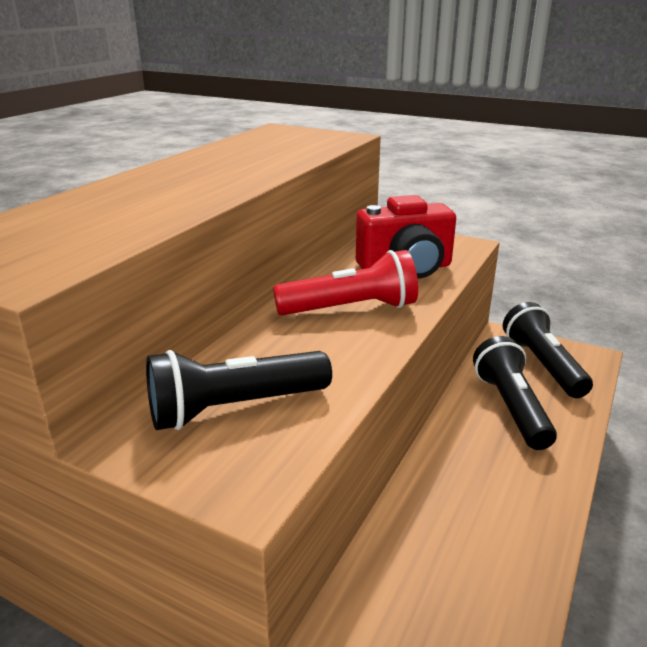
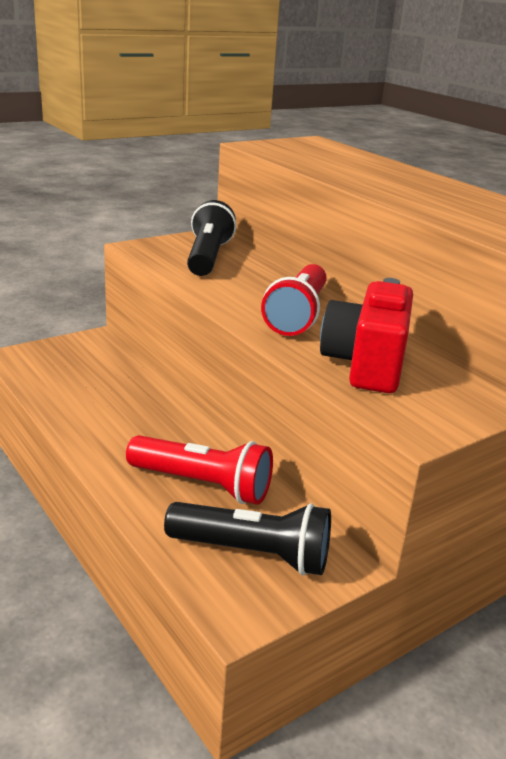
camera: 115 degrees right, 0 degrees up
black flashlight [473,336,557,450] -> red flashlight [126,435,273,505]

